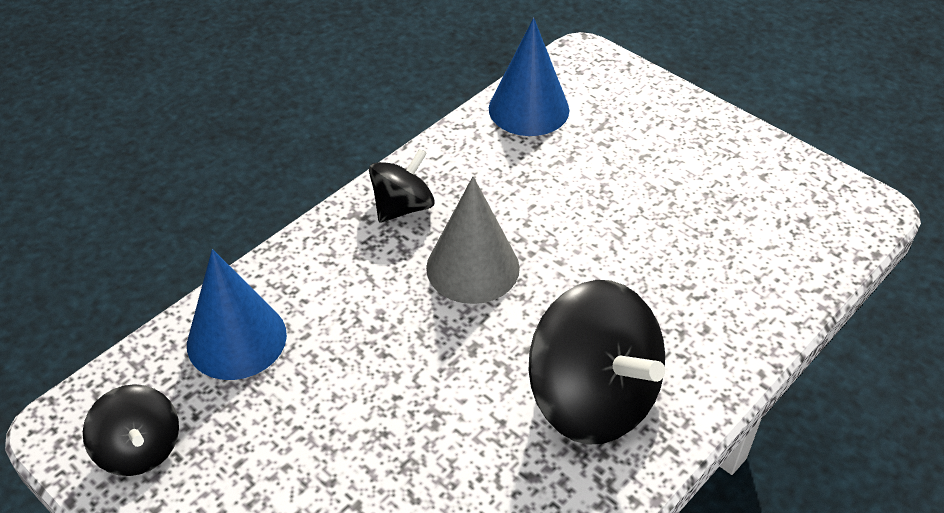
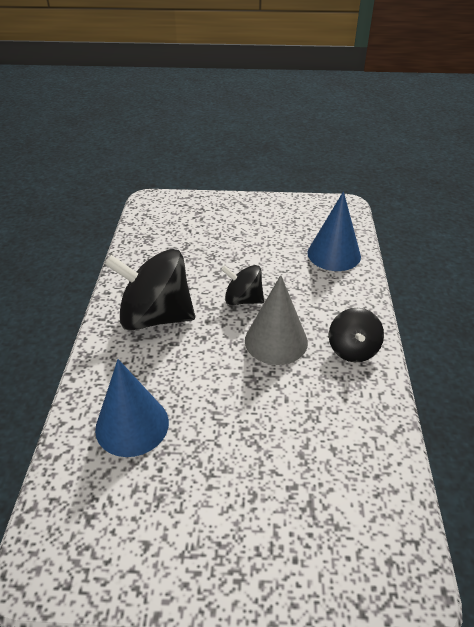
camera: 140 degrees right, 5 degrees down
black spinning top [83,384,179,476] -> black spinning top moved to [221,265,264,305]
blue cone [489,18,569,136] -> blue cone moved to [95,359,169,457]

